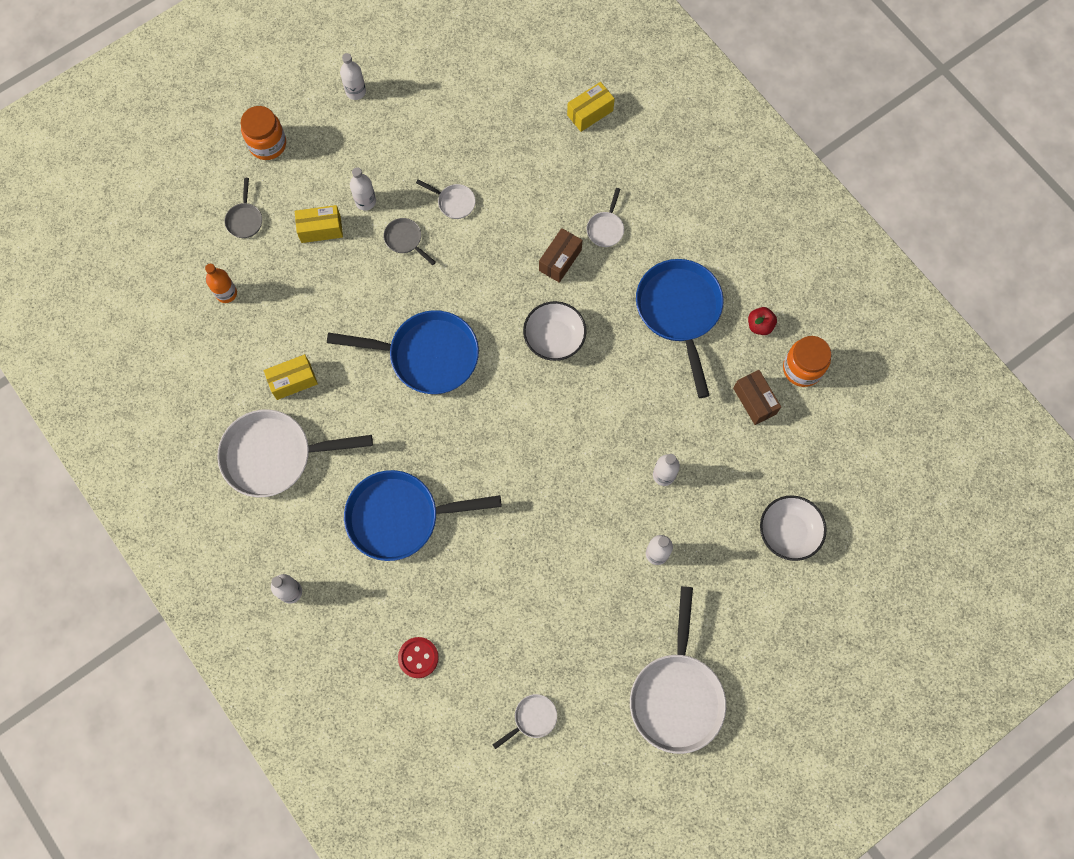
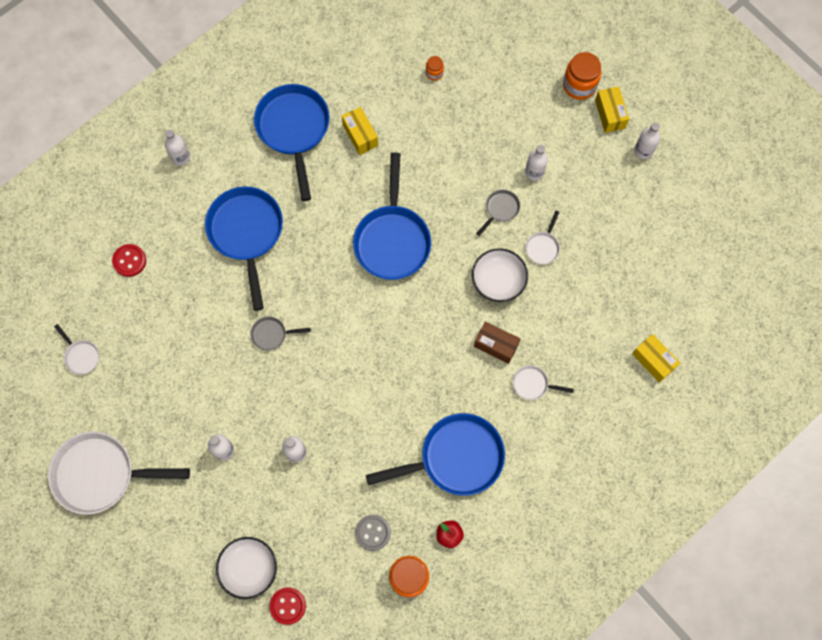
camera: 85 degrees right, 0 degrees up
orange bottle [205,264,237,303] -> orange jar [426,56,444,81]
white pan [217,409,373,497] -> blue pan [254,84,330,201]
grey pan [225,178,262,238] -> grey pan moved to [250,317,311,351]
yellow box [295,205,343,243] -> yellow box moved to [595,86,629,133]
white bowl [523,301,586,361] -> white bowl moved to [472,248,528,302]
brown box [733,370,781,425] -> grey button [355,515,391,551]
none -> red button [269,587,306,625]

